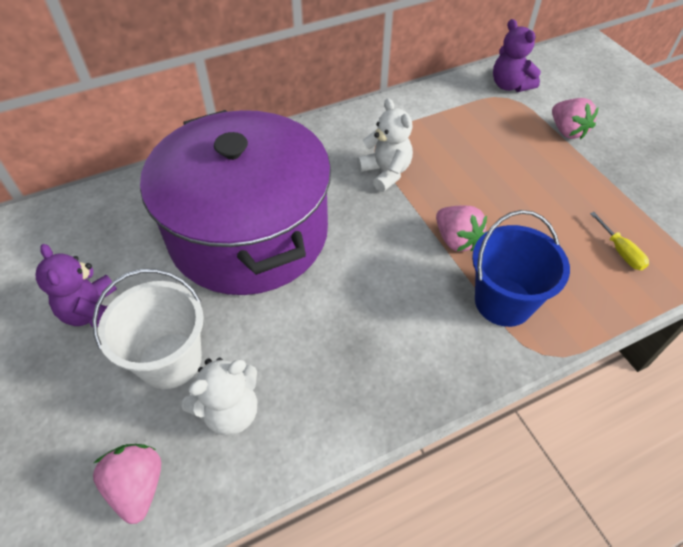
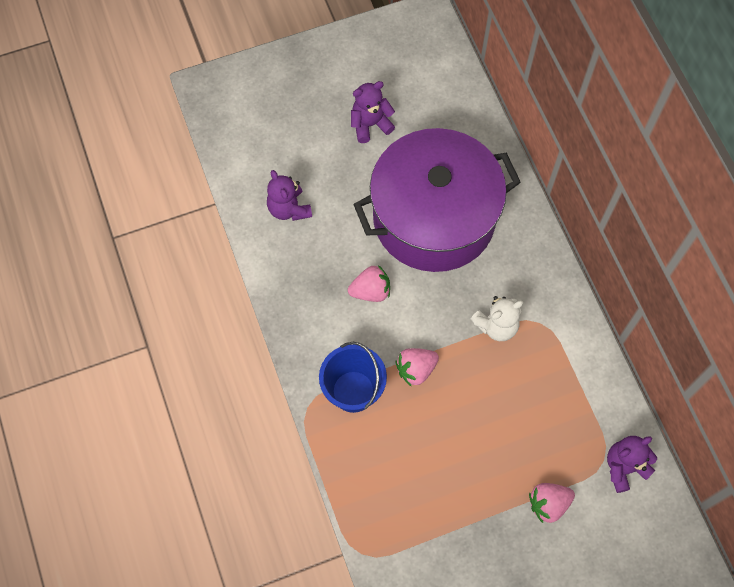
camera: 95 degrees right, 15 degrees up
white bucket [92,269,204,389] -> none
pink strawberry [93,444,161,524] -> pink strawberry moved to [348,265,390,302]
white teddy bear [181,358,257,436] -> purple teddy bear [267,170,312,221]
yellow screwdriver [590,212,649,270] -> none

